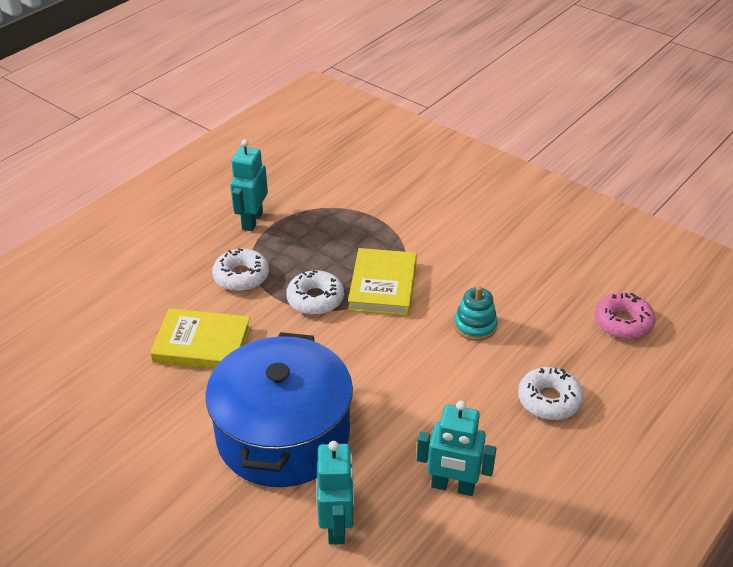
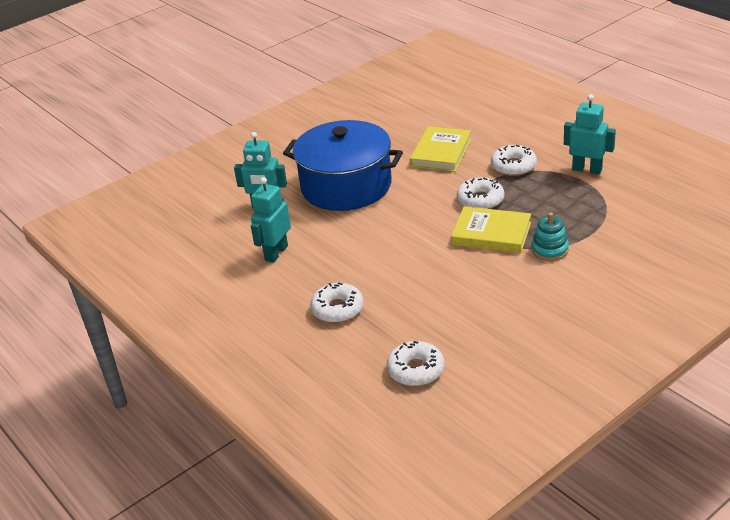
camera: 105 degrees right, 5 degrees down
turquoise stacking toy [454,286,498,341] -> turquoise stacking toy moved to [531,212,569,261]
pink donut [595,293,656,339] -> white donut [387,341,444,386]

